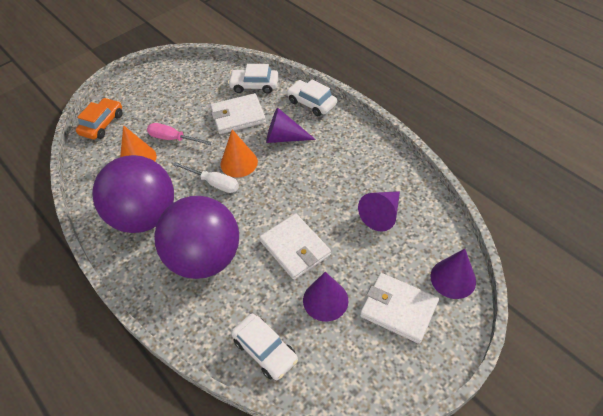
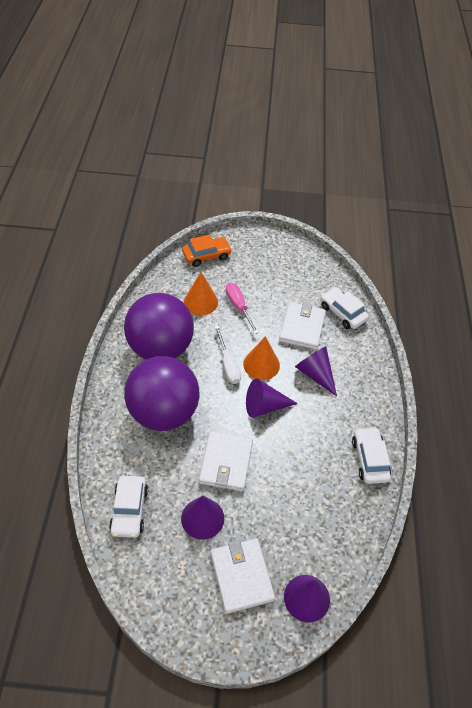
camera: 40 degrees right, 0 degrees up
white wallet [210,93,266,134] -> white wallet turned 75 degrees clockwise [279,302,326,350]
white car [286,80,337,116] -> white car moved to [352,427,391,484]
purple cone [358,191,400,232] -> purple cone moved to [246,379,298,418]

